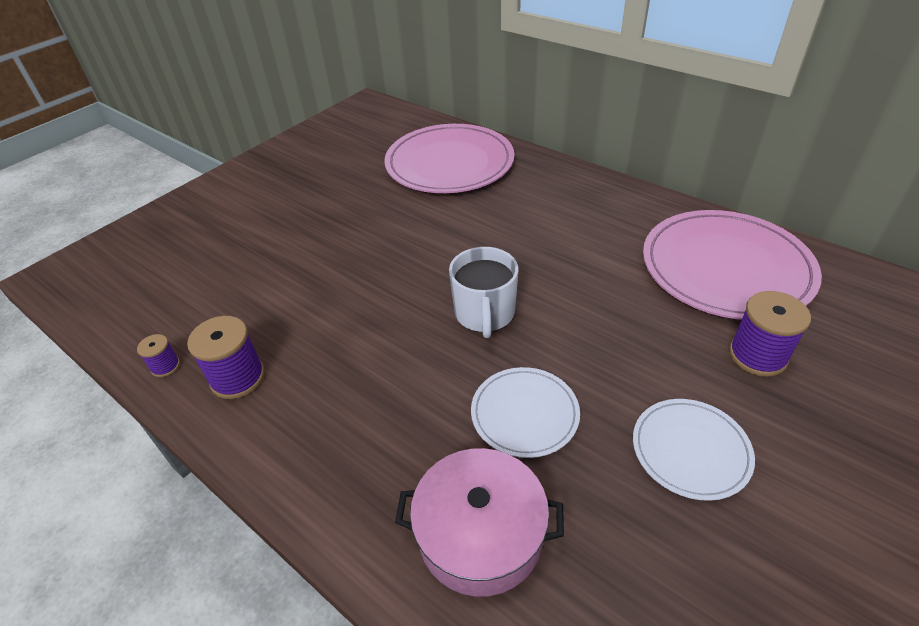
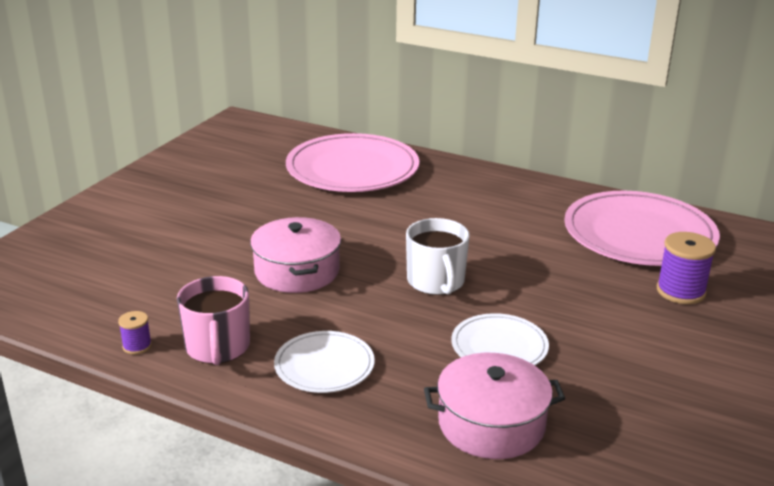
camera: 15 degrees left, 15 degrees down
purple spool [187,316,265,399] -> pink mug [177,276,250,365]
white plate [633,399,755,501] -> white plate moved to [274,331,375,393]
none -> pink pot [250,217,341,293]

